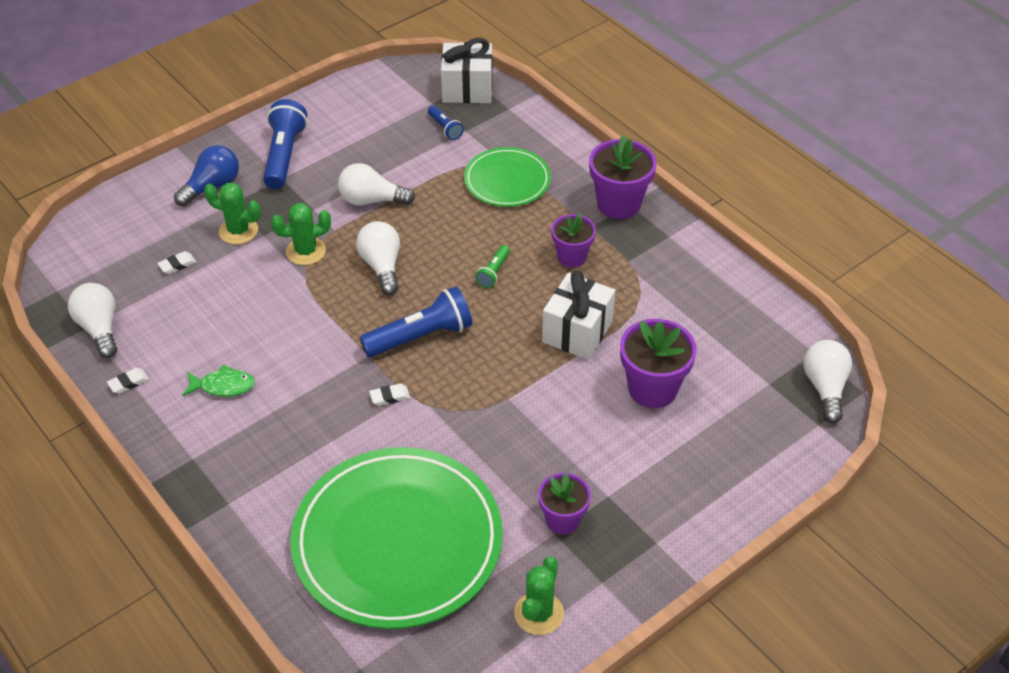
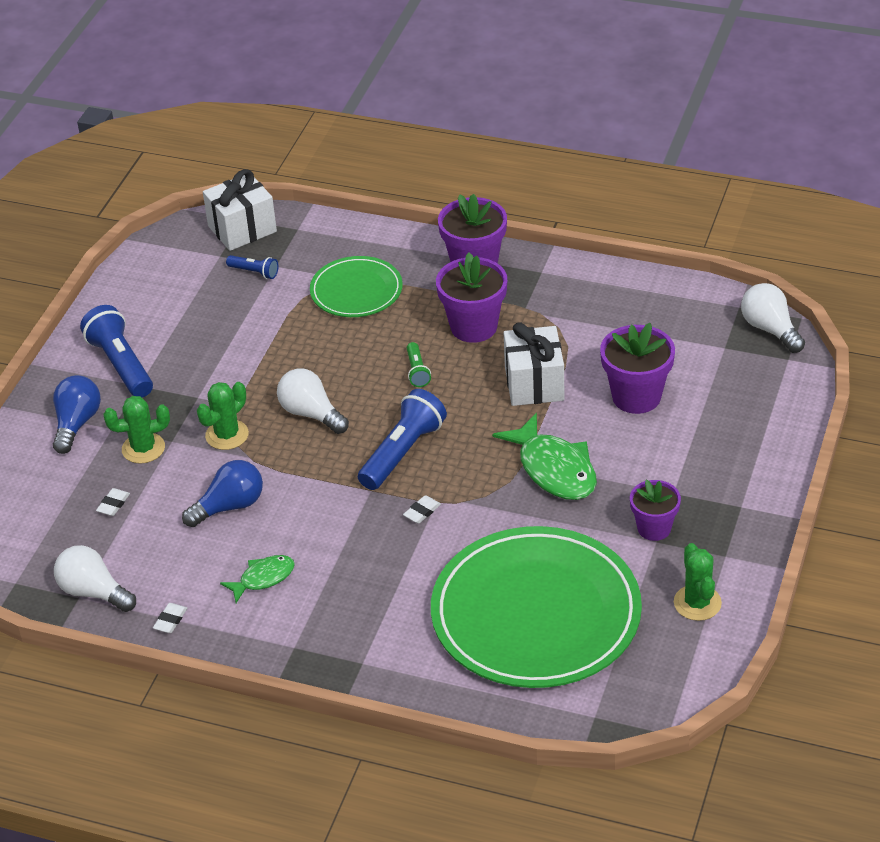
camera: 30 degrees left, 5 degrees down
white light bulb [338,163,415,205] -> none
purple flower pot [551,213,596,267] -> purple flower pot [436,253,507,343], size x1.55
none -> blue light bulb [182,460,263,527]
none -> green fish [492,413,597,500]

